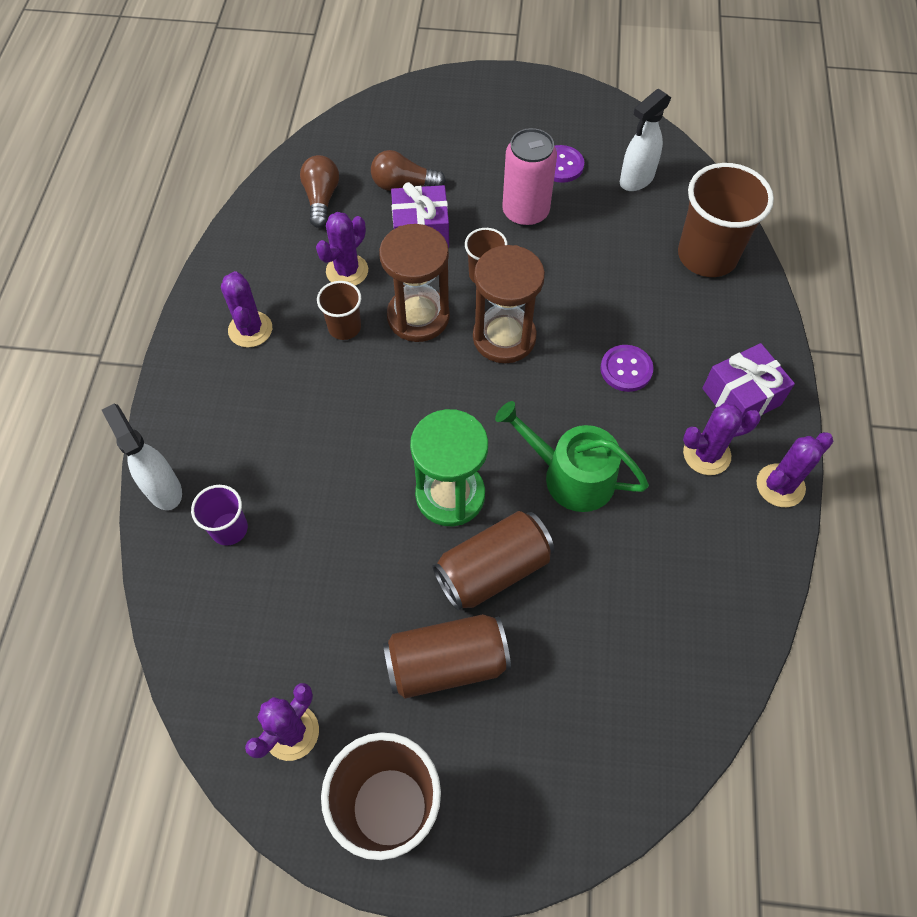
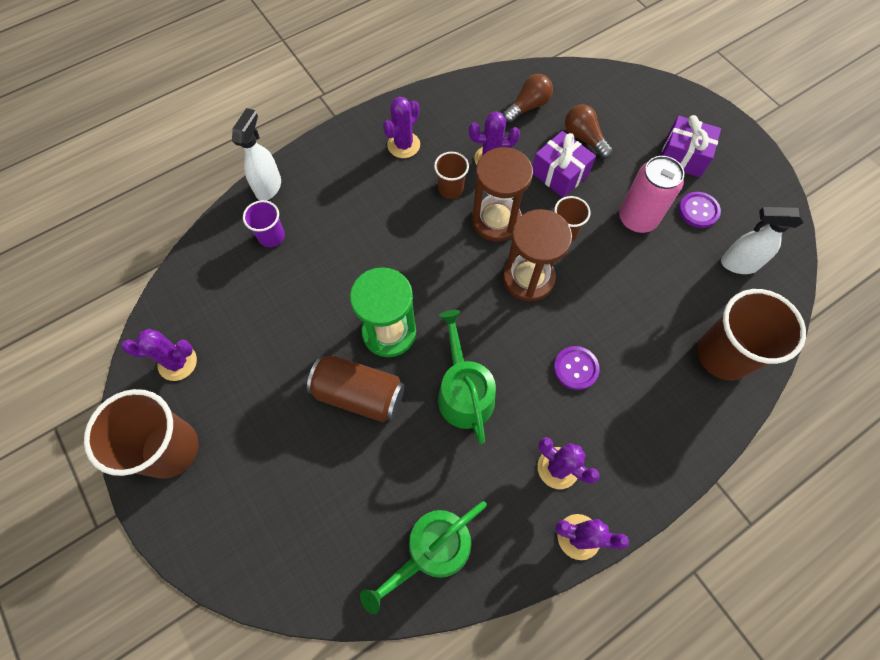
camera: 50 degrees right, 5 degrees up
brown can [383,614,511,698] -> none
purple gift [702,343,795,418] -> purple gift moved to [661,115,721,177]
none -> green watering can [360,501,487,614]

